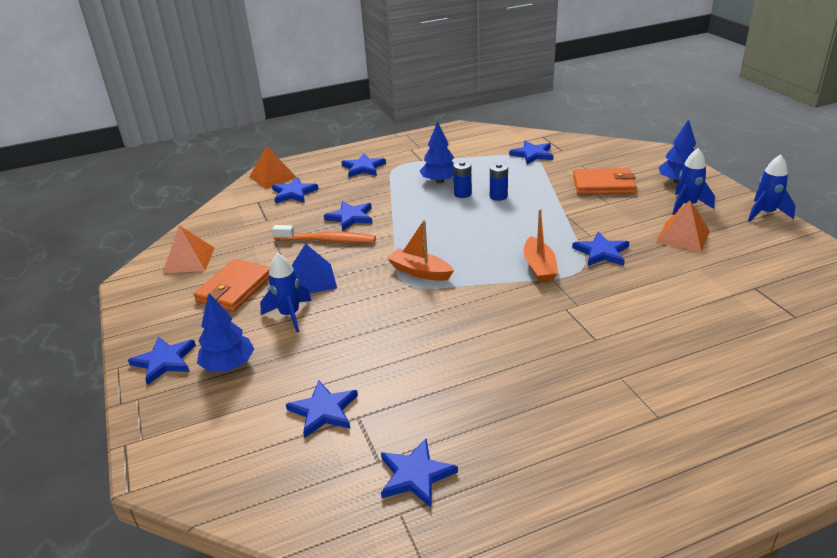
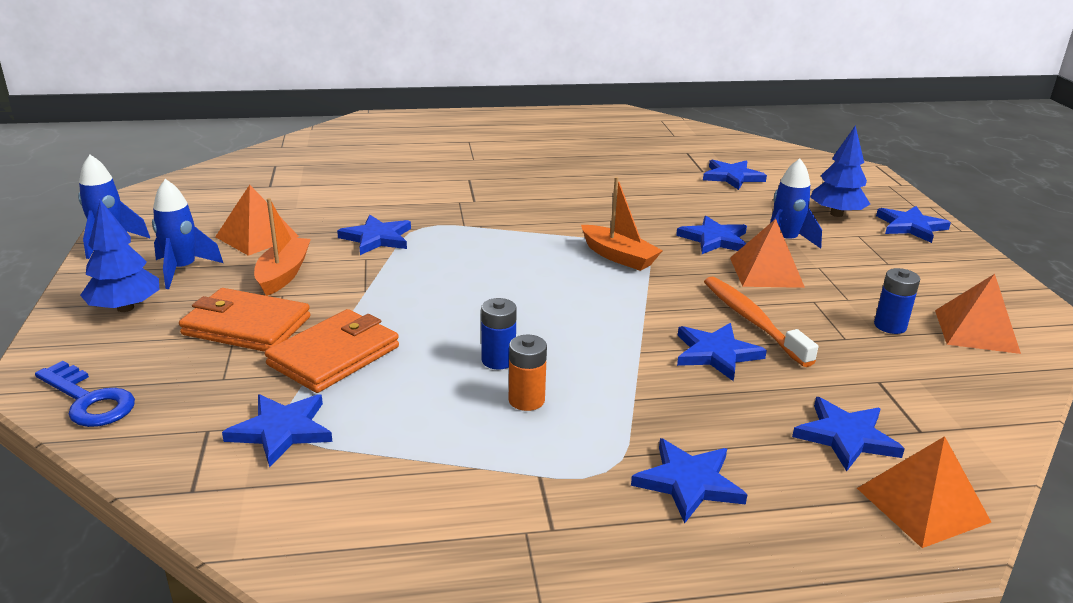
camera: 170 degrees left, 5 degrees down
orange wallet [194,259,270,312] -> orange wallet moved to [265,309,399,393]
orange toothbrush [272,225,376,243] -> orange toothbrush turned 45 degrees clockwise [704,277,818,367]
blue pyramid [292,244,337,294] -> orange pyramid [730,219,805,288]
blue star [381,439,458,508] -> blue star moved to [676,216,747,254]
blue tree [420,121,454,183] -> orange battery [509,335,547,411]
blue battery [490,163,508,201] -> blue battery moved to [874,268,920,334]
orange boat [524,209,558,283] -> orange boat moved to [254,198,311,296]
none -> blue key [35,361,135,427]

